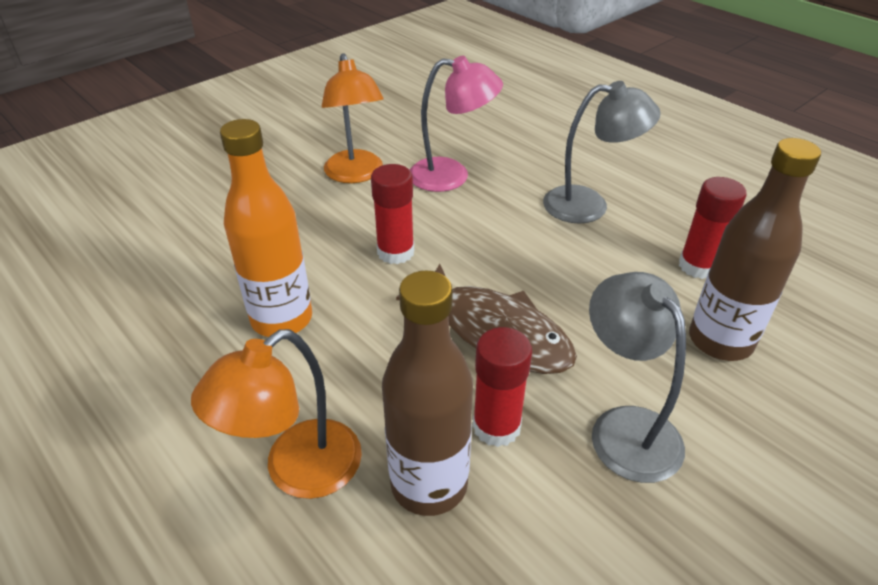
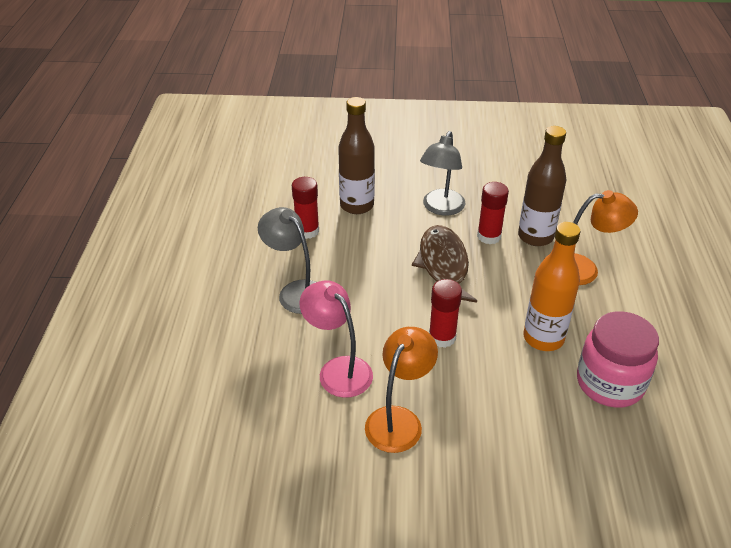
camera: 135 degrees left, 0 degrees up
none -> pink jar [577,311,659,408]

